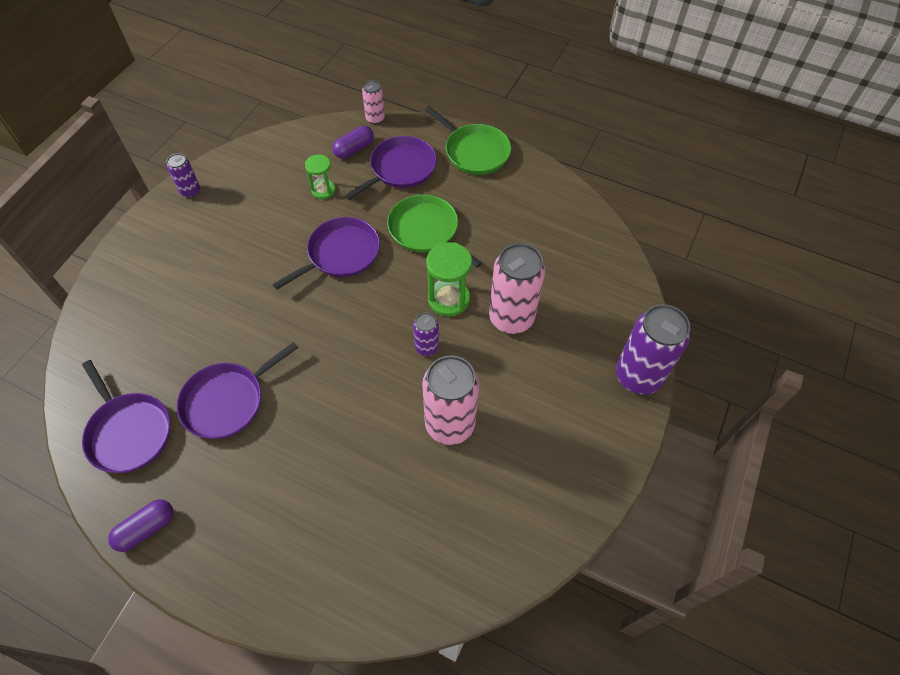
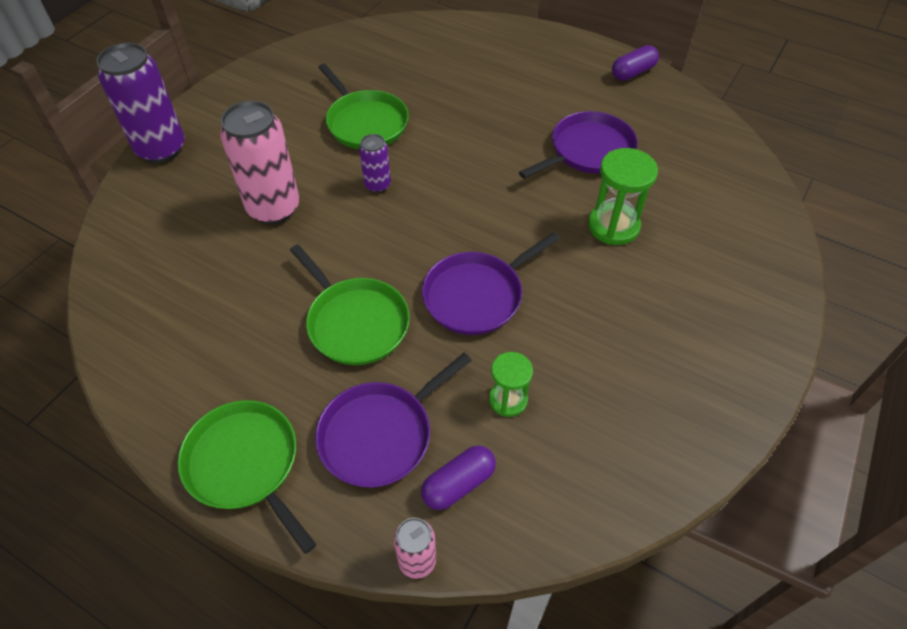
camera: 175 degrees left, 5 degrees down
purple pan [82,360,170,473] -> none
purple can [167,153,200,198] -> none
pink can [422,355,479,445] -> green pan [318,64,409,149]
green hourglass [426,242,472,317] -> green hourglass moved to [588,148,658,245]

